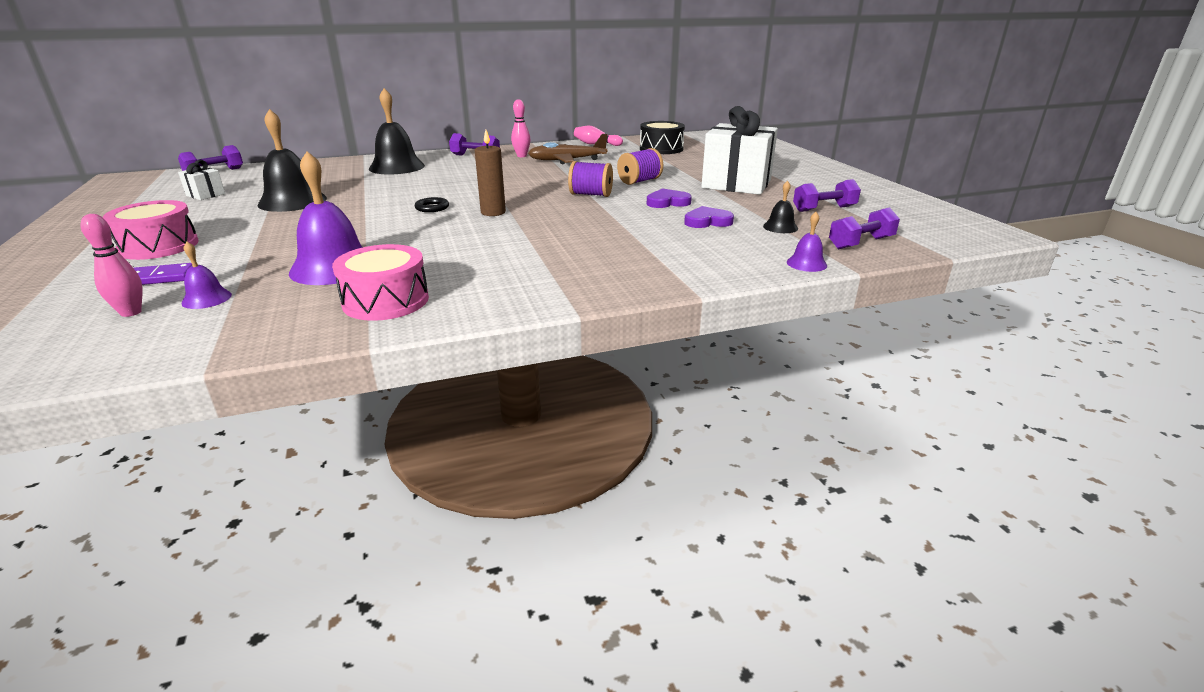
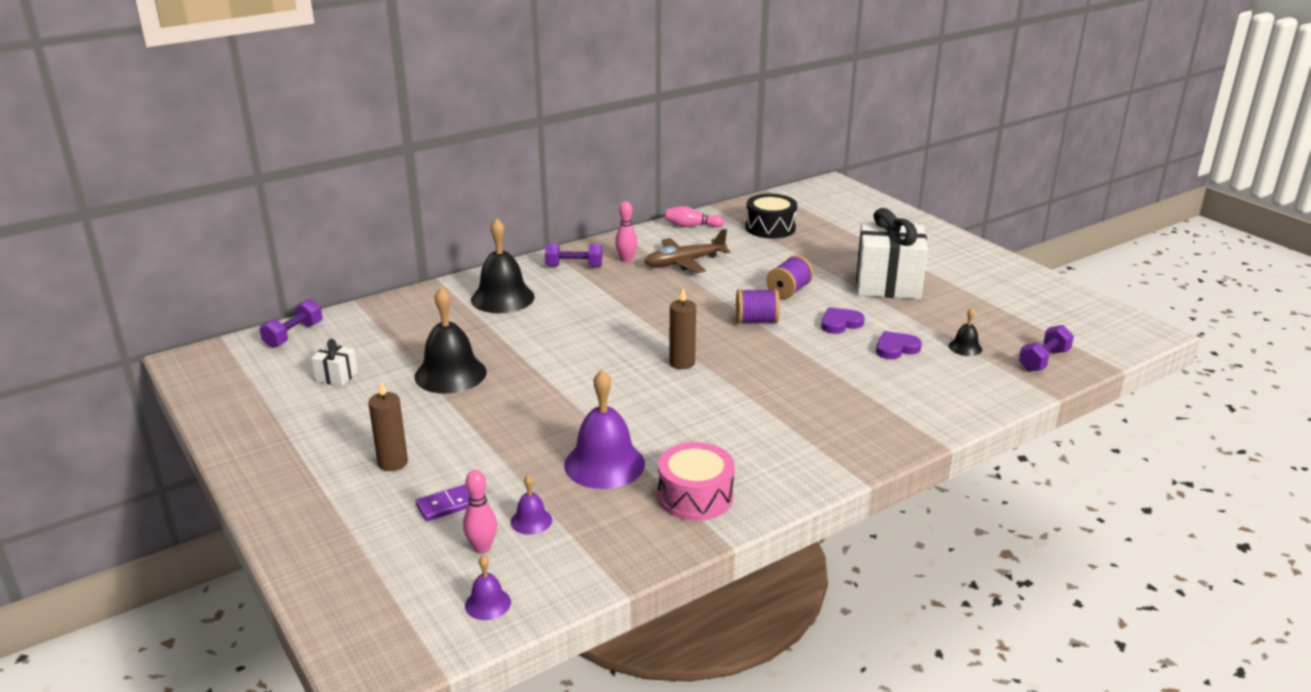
camera: 15 degrees left, 0 degrees up
pink drum [103,200,199,260] -> brown candle [368,381,408,471]
black ring [415,197,449,212] -> none
purple bell [787,212,827,272] -> purple bell moved to [465,556,511,620]
purple dumbbell [793,179,861,212] -> none

